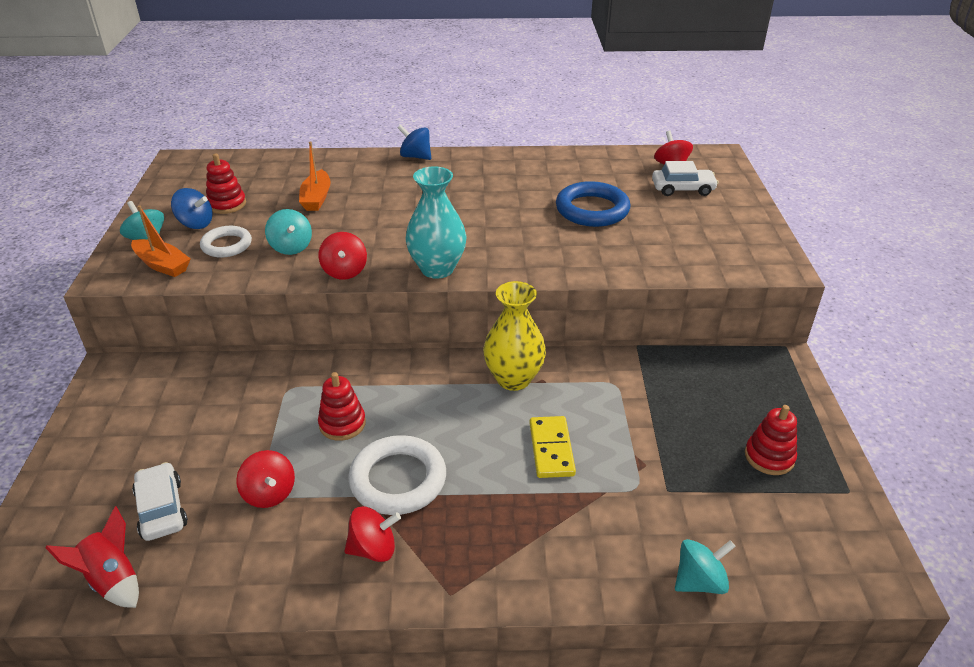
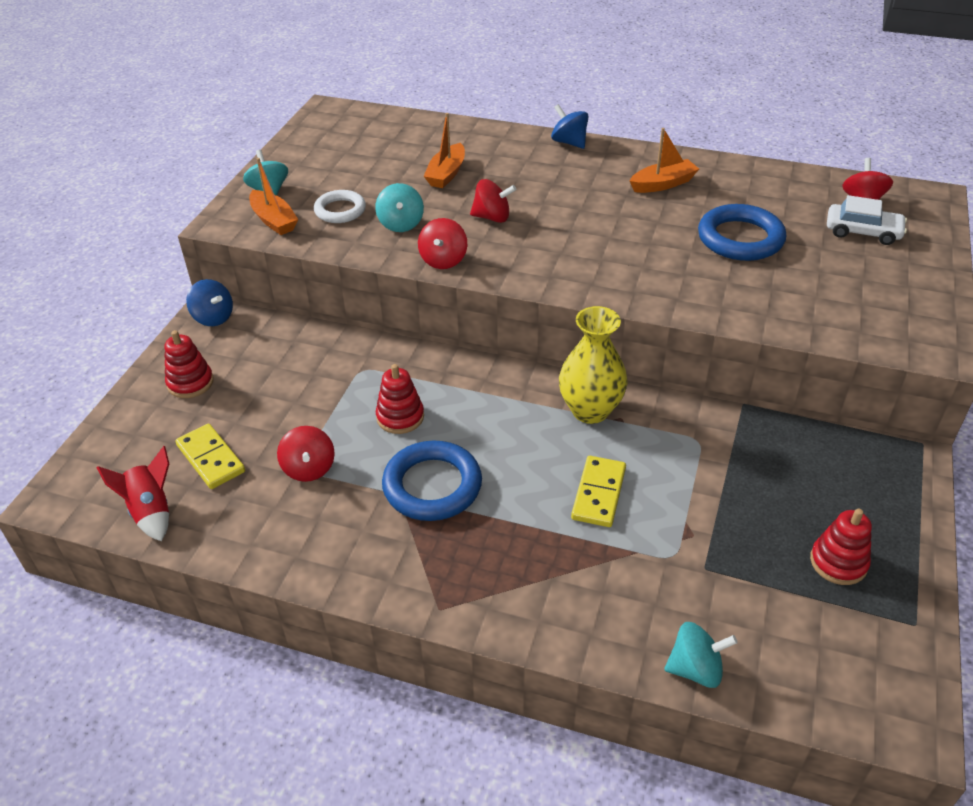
camera: 20 degrees right, 5 degrees up
white car [132,462,188,541] -> yellow domino [175,424,245,489]
blue spinning top [171,188,213,229] -> blue spinning top moved to [186,279,233,326]
red stacking toy [206,153,246,214] -> red stacking toy moved to [164,330,214,398]
red spinning top [344,506,401,562] -> red spinning top moved to [470,179,516,223]
white ring [348,435,446,515] -> blue ring [382,441,482,521]
turquoise vase [405,166,466,279] -> none
none -> orange boat [630,128,699,193]

